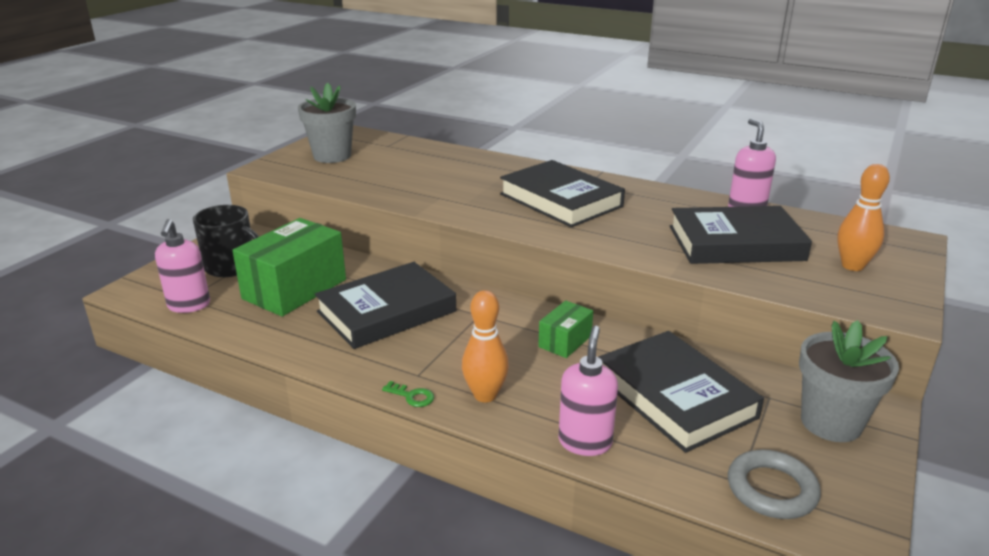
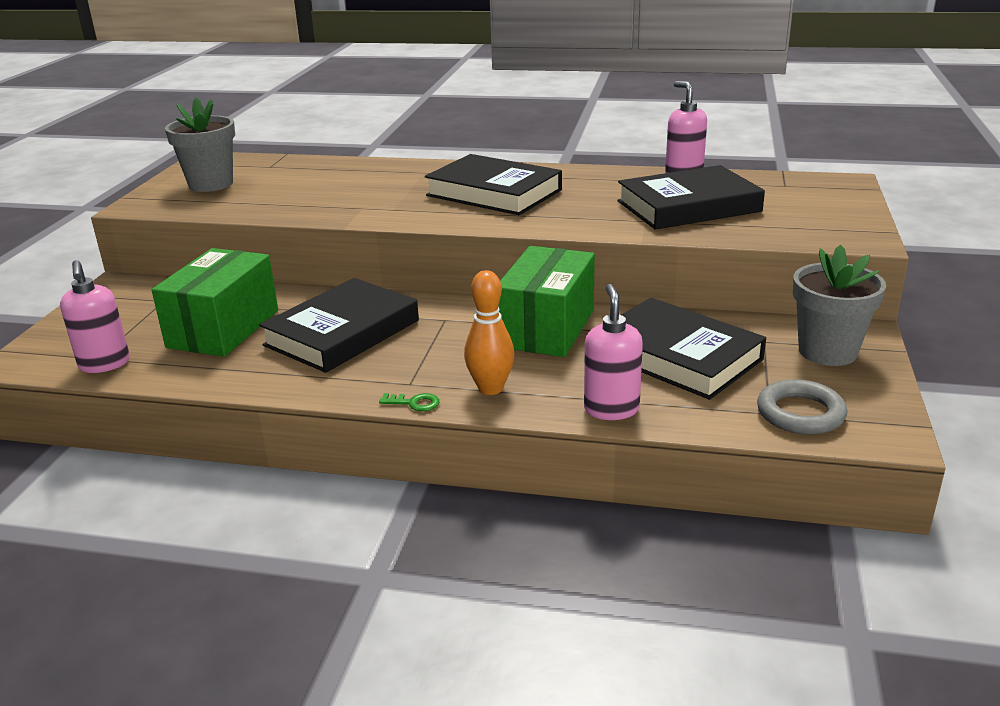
camera: 15 degrees left, 0 degrees up
black mug [193,205,259,277] -> none
green box [538,300,593,358] -> green box [498,246,595,357], size x1.99
orange bowling pin [837,164,890,271] -> none

